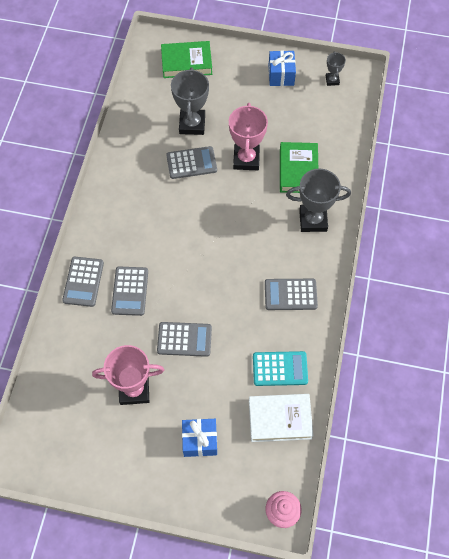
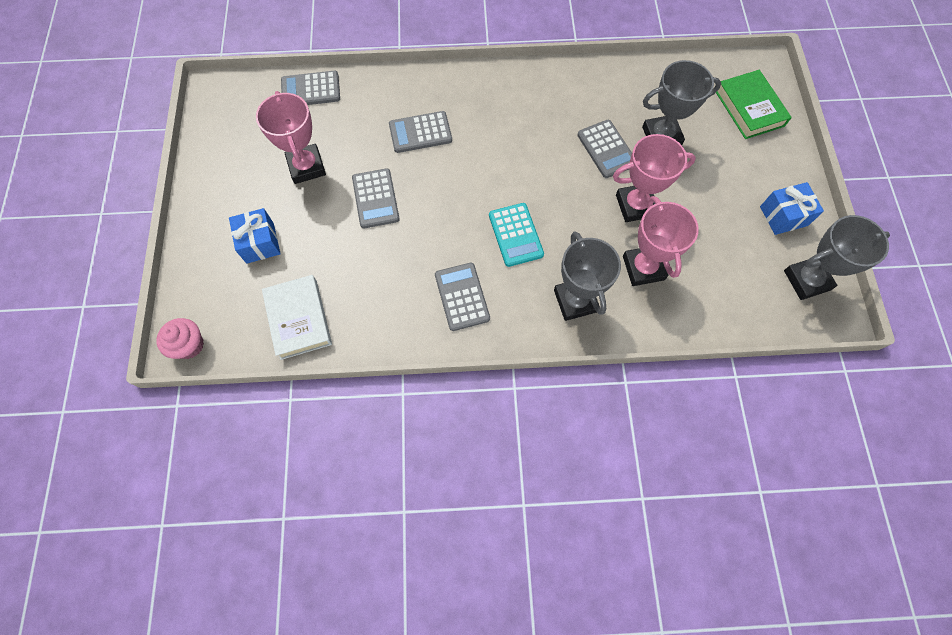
camera: 75 degrees right, 5 degrees up
grey calculator [62,257,104,307] -> grey calculator moved to [281,71,340,105]
turquoise calculator [253,351,308,386] -> turquoise calculator moved to [489,203,544,267]
green book [280,142,318,193] -> pink trophy [623,196,699,286]
grey trophy [326,51,346,86] -> grey trophy [784,215,890,300], size x1.92

